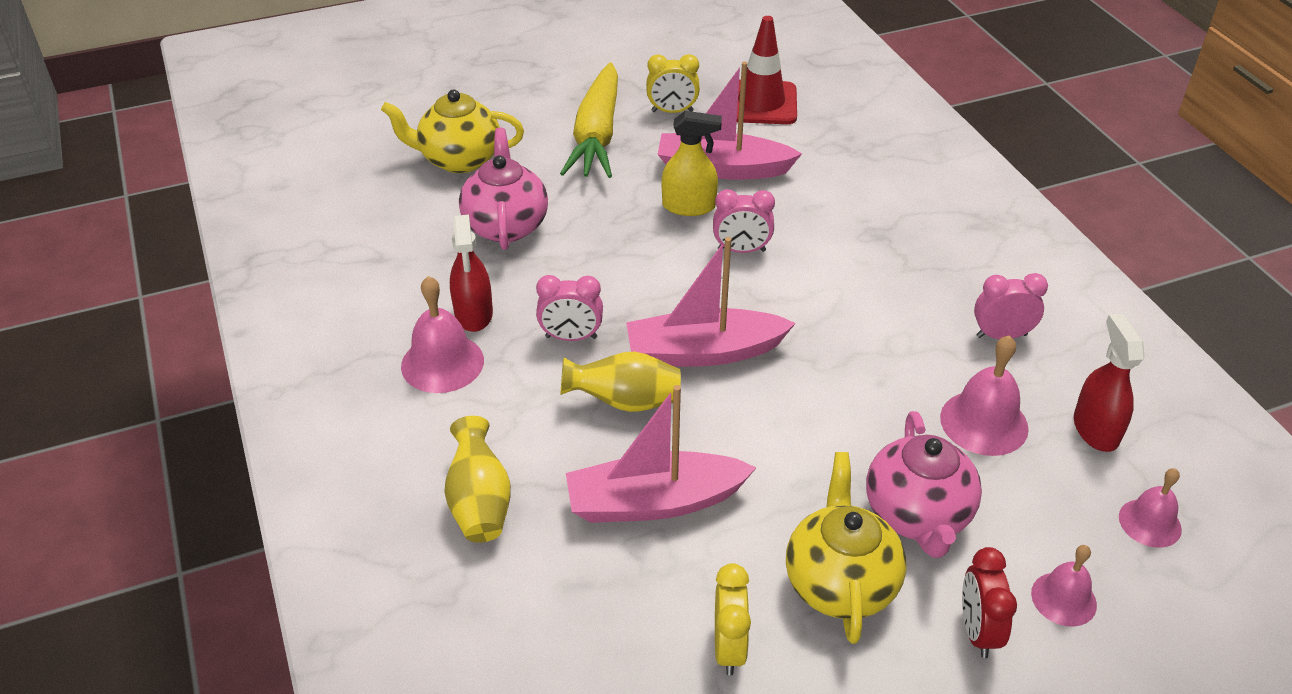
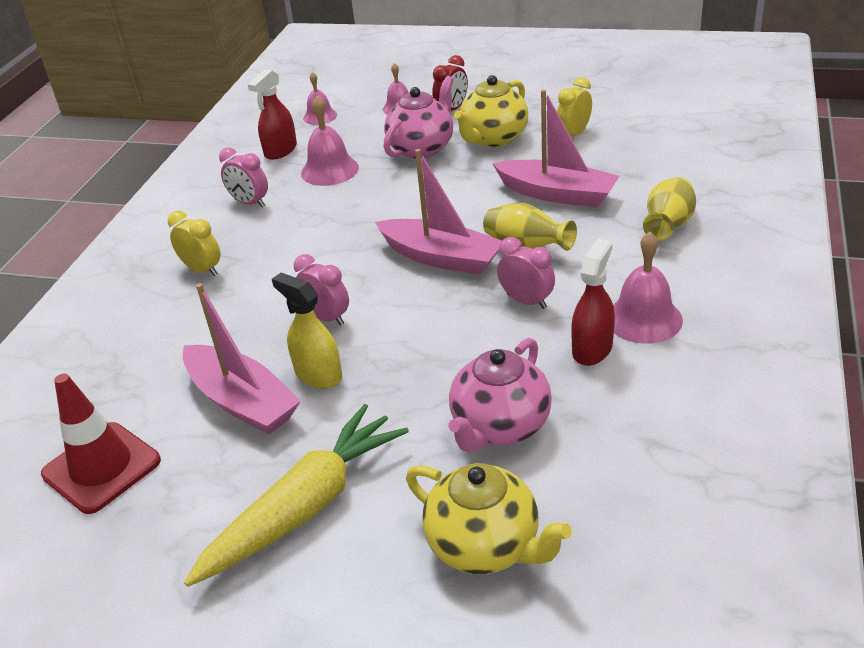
camera: 140 degrees left, 5 degrees down
yellow clock [646,54,700,113] -> yellow clock moved to [168,211,220,276]

